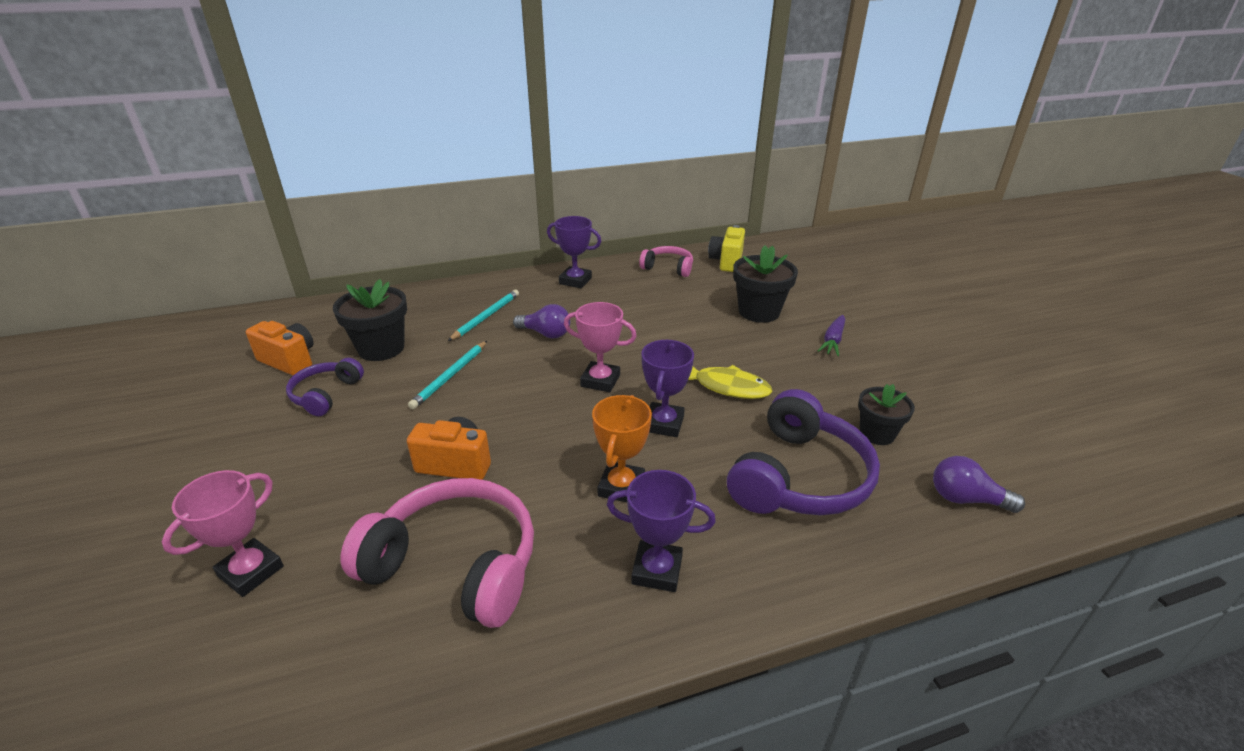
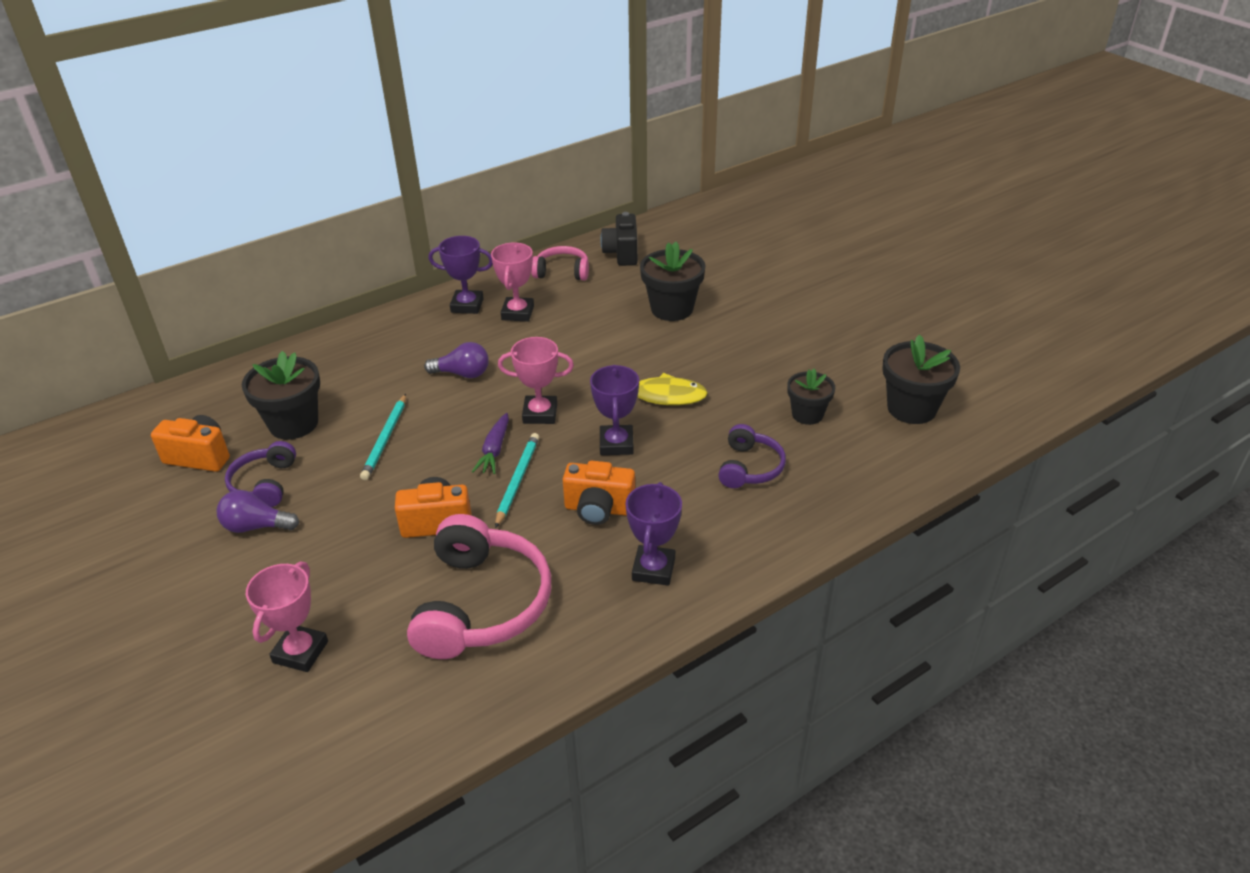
camera: 15 degrees left, 5 degrees up
pink headphones [340,478,534,628] -> pink headphones turned 90 degrees clockwise [407,514,551,659]
turquoise pencil [448,290,519,341] -> turquoise pencil moved to [495,433,539,528]
orange trophy [592,395,652,502] -> orange camera [563,461,635,525]
purple trophy [607,470,716,592] -> purple trophy turned 75 degrees counterclockwise [626,482,682,586]
yellow camera [708,225,745,272] -> black camera [600,212,638,266]
purple headphones [727,389,880,515] -> purple headphones [718,424,786,488], size x0.55
purple carrot [818,315,845,356] -> purple carrot moved to [472,413,509,474]
purple light bulb [933,456,1025,513] -> purple light bulb moved to [216,490,299,533]
none -> pink trophy [491,242,534,322]
none -> black flower pot [882,334,960,424]

